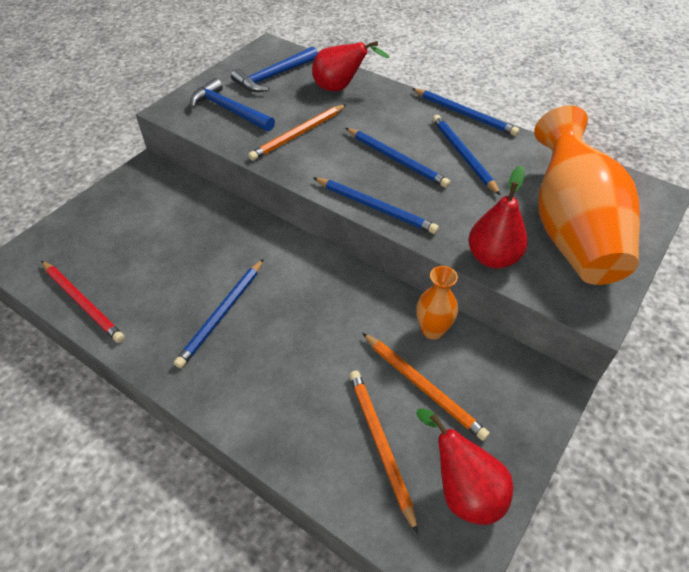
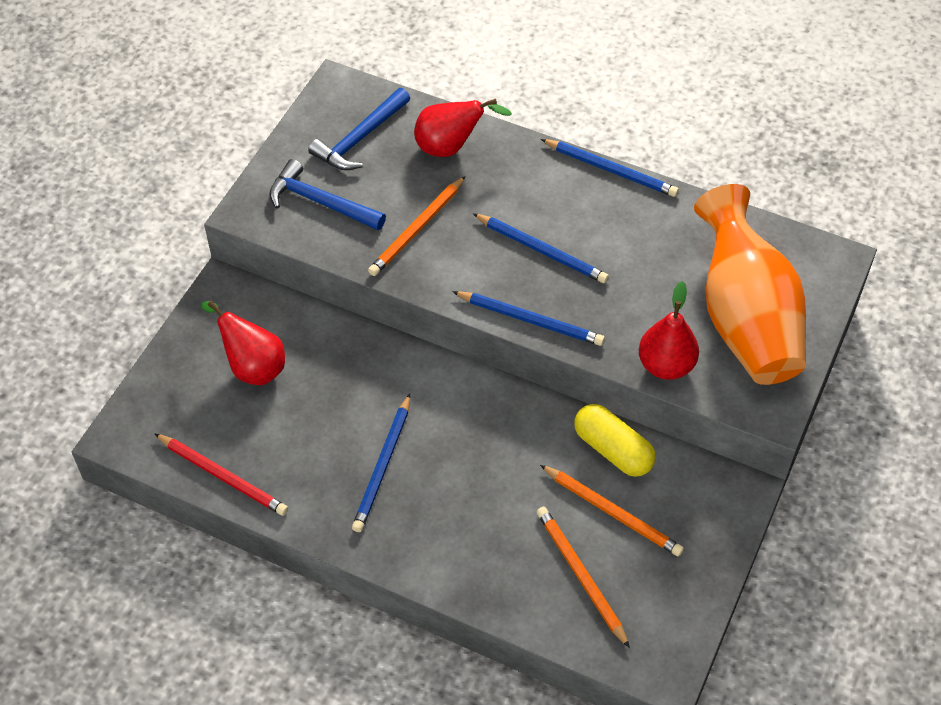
camera: 10 degrees left, 5 degrees up
orange vase [416,266,458,340] -> yellow capsule [574,404,656,477]
red pear [416,408,513,525] -> red pear moved to [201,301,285,385]
blue pencil [433,115,501,196] -> none

